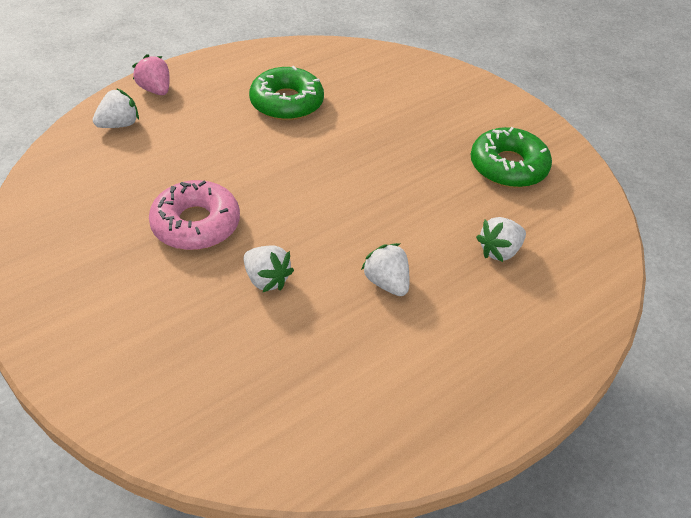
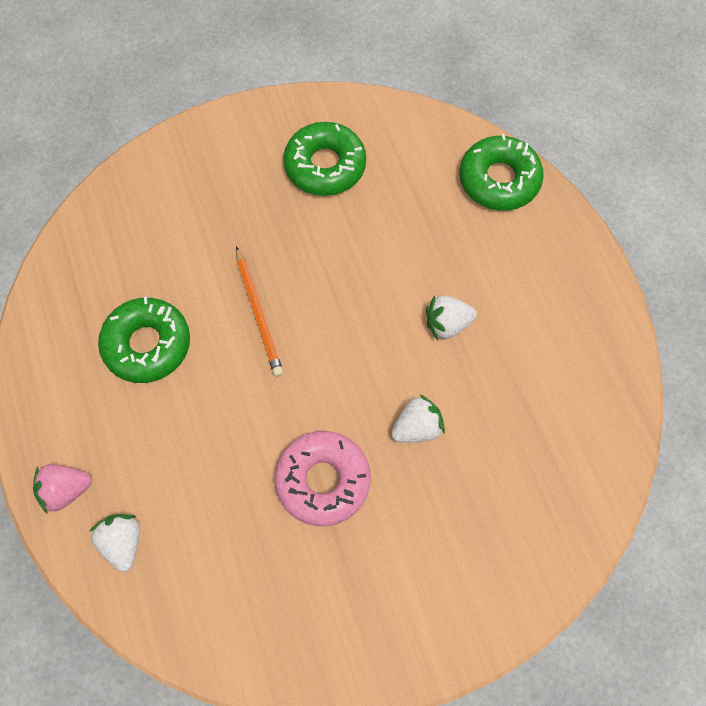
camera: 70 degrees left, 20 degrees up
white strawberry [476,217,526,262] -> none
none -> orange pencil [236,246,283,377]
none -> green donut [460,134,544,211]

